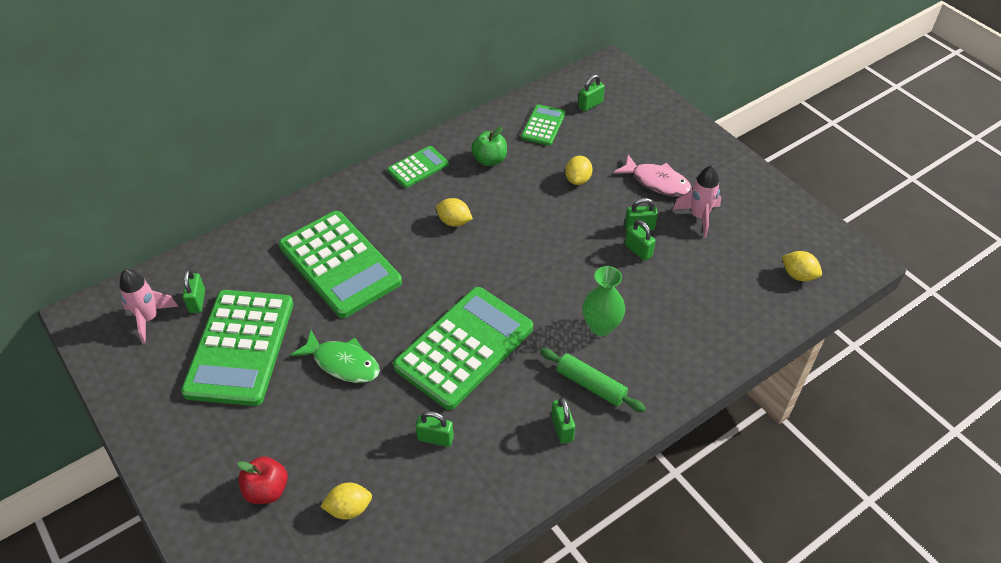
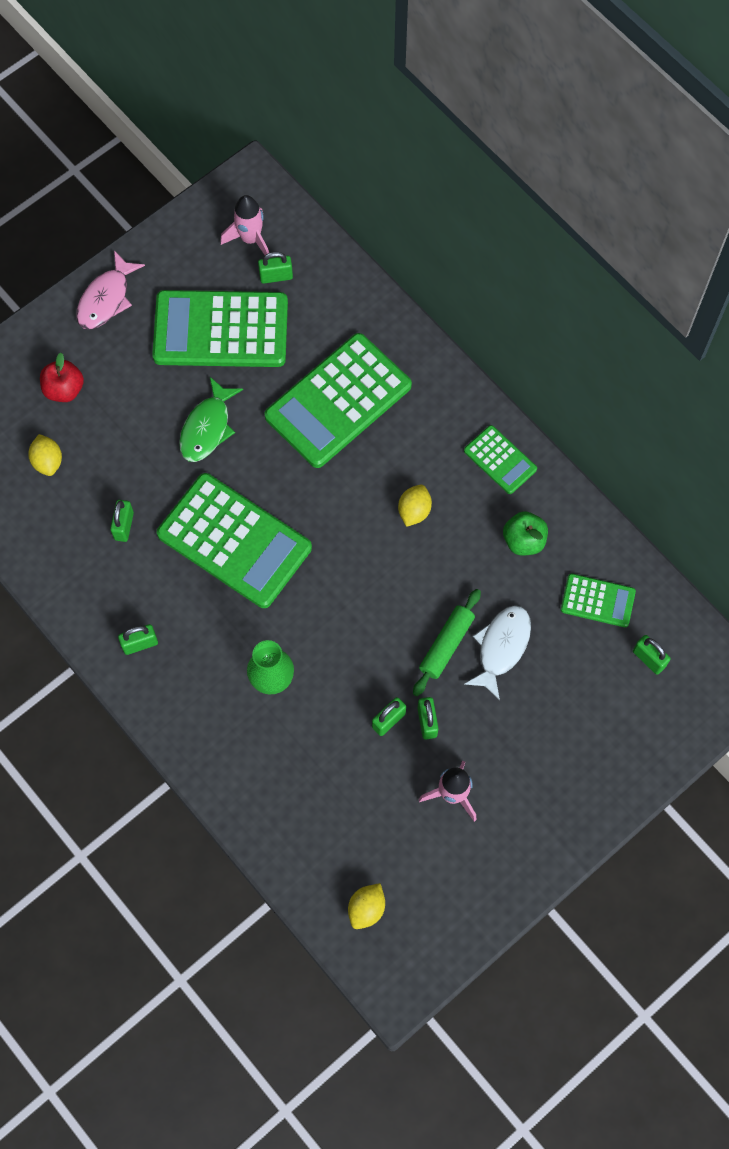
camera: 85 degrees right, 20 degrees up
green rolling pin [540,348,646,412] -> green rolling pin moved to [413,589,481,696]
yellow lemon [565,156,593,185] -> white fish [464,605,531,700]
pink fish [613,155,692,196] -> pink fish moved to [76,251,145,330]

